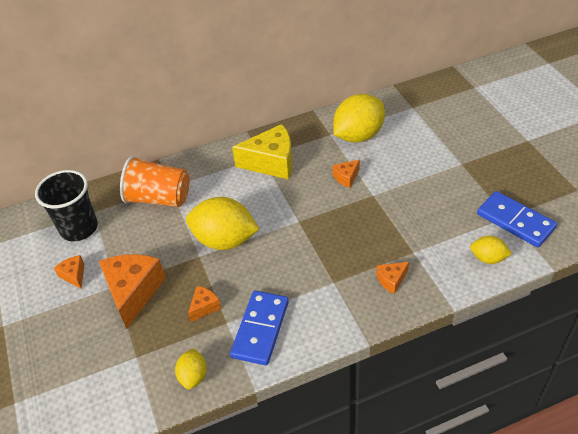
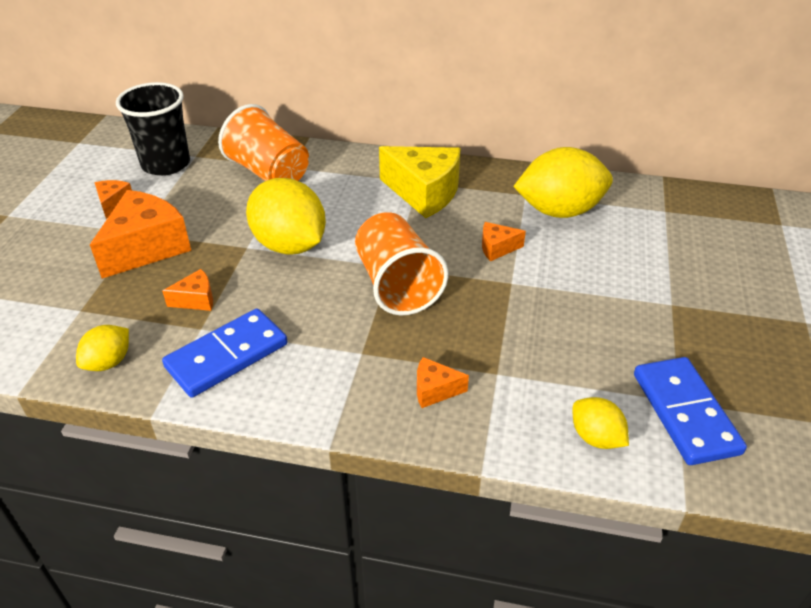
camera: 30 degrees right, 5 degrees down
none -> orange cup [355,212,448,316]

